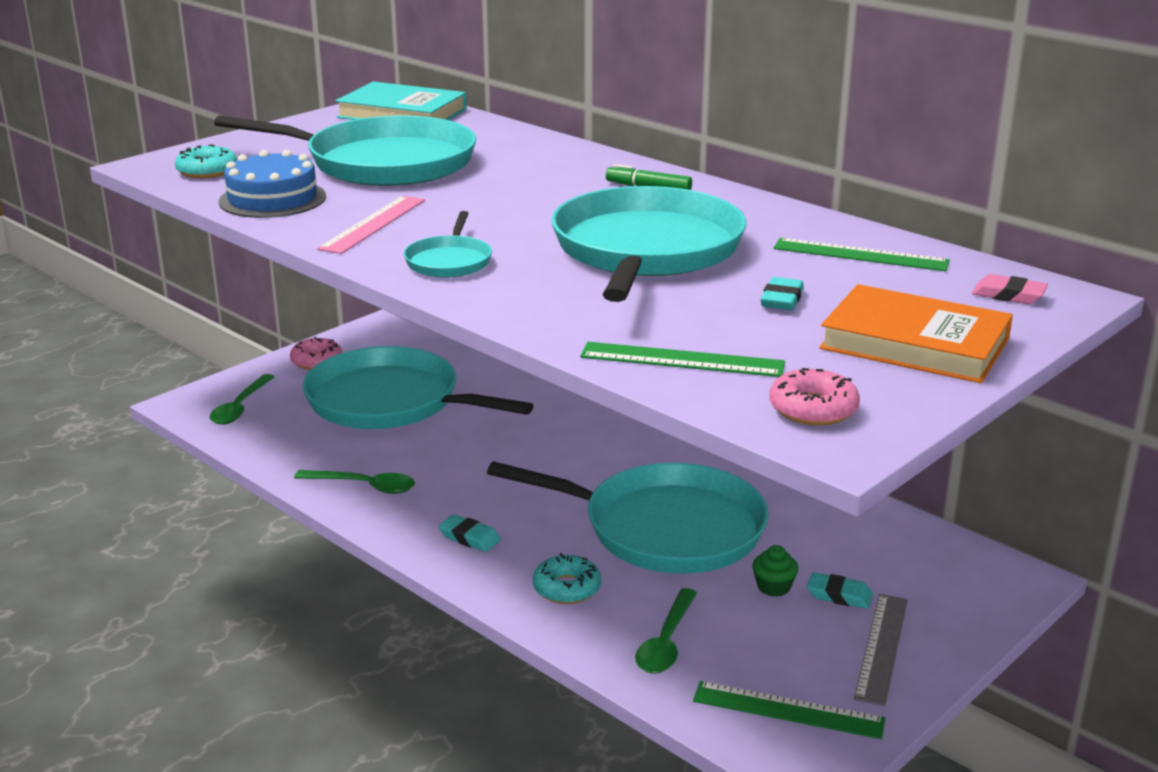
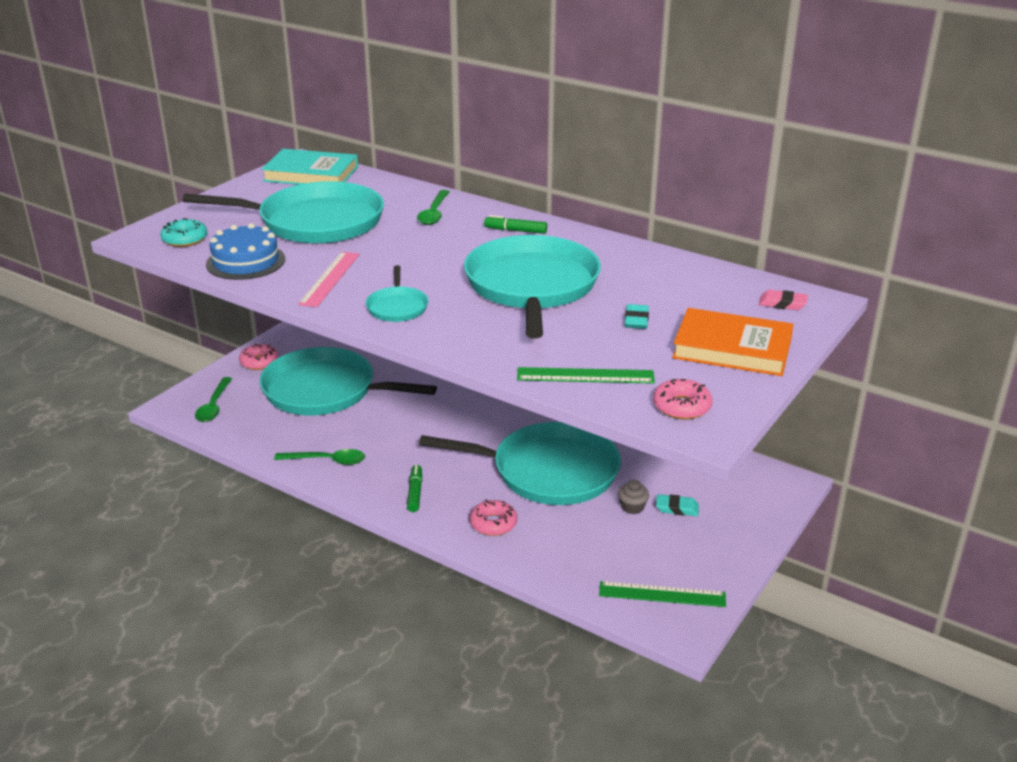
camera: 10 degrees left, 5 degrees up
turquoise eraser [439,514,501,552] -> green marker [407,465,422,512]
turquoise donut [533,553,601,604] -> pink donut [470,500,517,536]
green spoon [635,588,697,674] -> green spoon moved to [417,190,449,225]
green cupcake [752,545,798,597] -> grey cupcake [618,480,649,514]
green ruler [774,238,950,271] -> none
grey ruler [854,594,908,706] -> none

